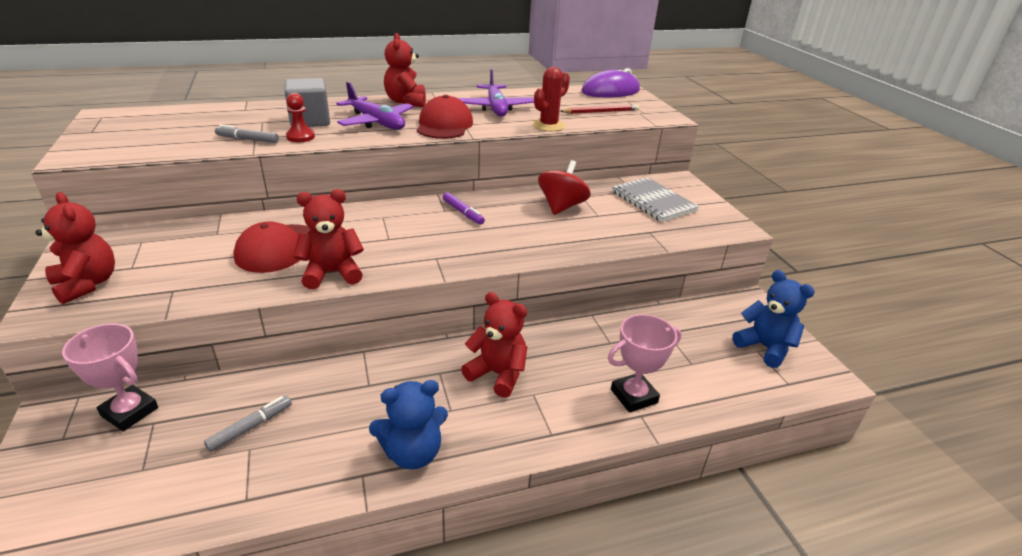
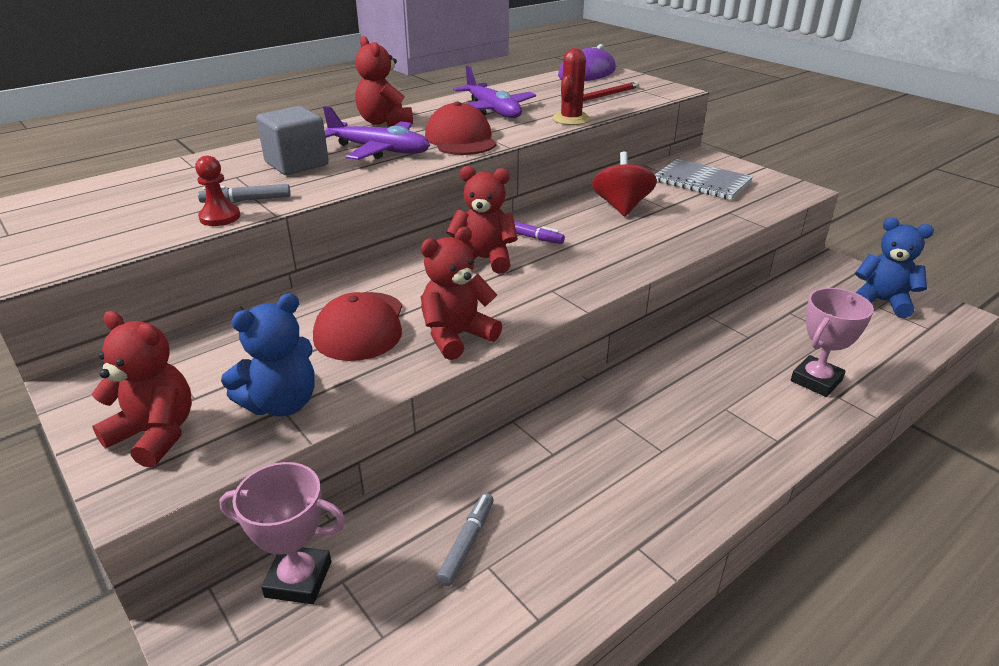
camera: 20 degrees left, 0 degrees up
red pawn [286,93,315,142] -> red pawn moved to [195,156,240,226]
blue teddy bear [369,380,448,470] -> blue teddy bear moved to [221,293,315,417]
red teddy bear [461,292,527,398] -> red teddy bear moved to [446,166,518,274]

